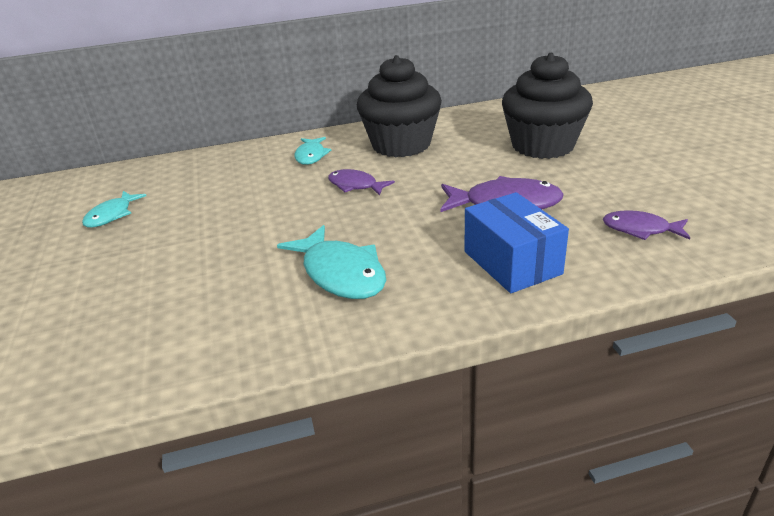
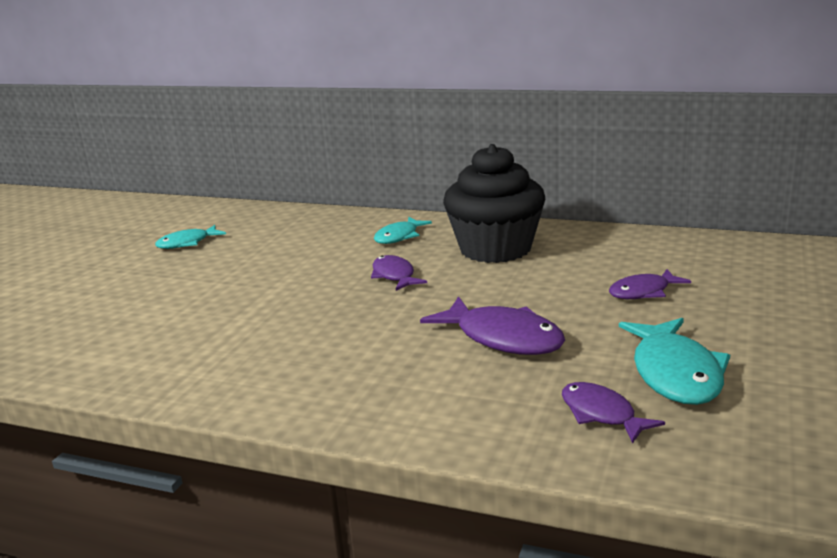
camera: 35 degrees right, 10 degrees down
turquoise fish [277,225,386,299] -> turquoise fish moved to [619,318,730,405]
blue box [464,192,569,293] -> none
black cupcake [502,53,593,159] -> purple fish [609,269,691,299]

